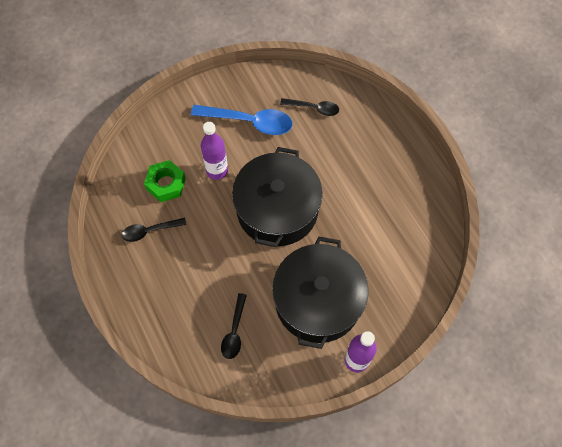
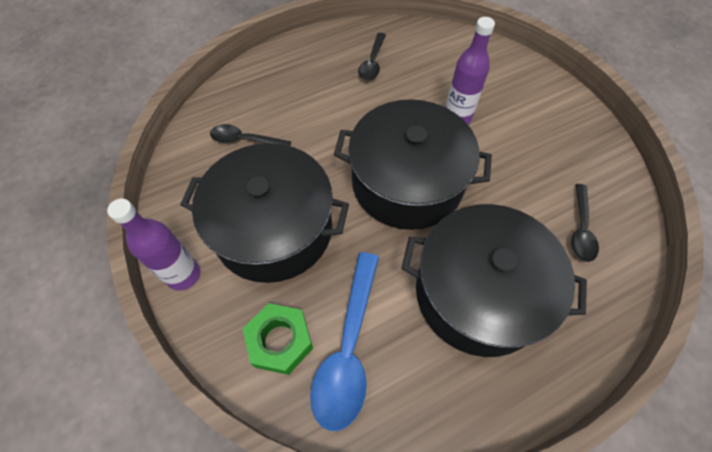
camera: 90 degrees right, 5 degrees down
black spoon [122,218,186,242] -> black spoon turned 150 degrees counterclockwise [358,33,386,80]
green nut [144,160,186,202] -> green nut moved to [243,303,313,375]
blue spoon [191,105,293,135] -> blue spoon moved to [310,252,379,431]
none -> black pot [401,204,587,357]

